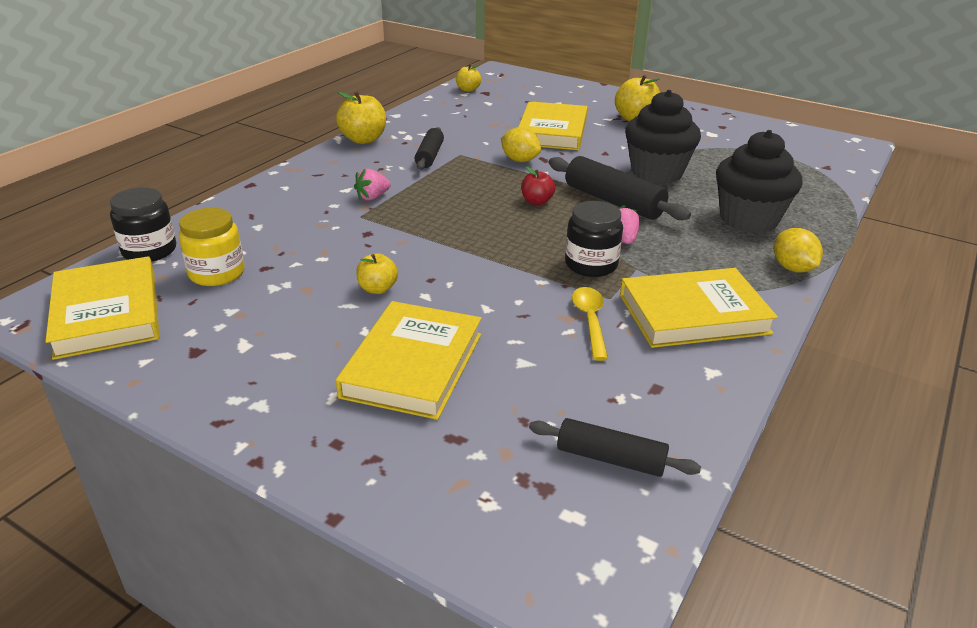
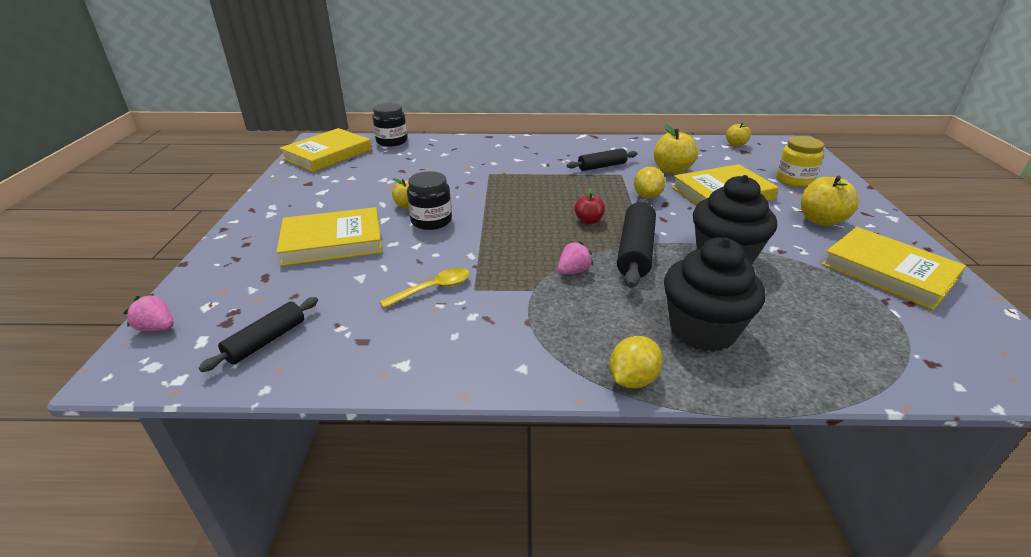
camera: 60 degrees right, 0 degrees up
yellow jar [179,208,245,286] -> yellow jar moved to [776,136,824,187]
yellow apple [336,91,386,144] -> yellow apple moved to [654,124,698,174]
pink strawberry [354,168,391,201] -> pink strawberry moved to [124,294,174,331]
black rolling pin [529,418,701,477] -> black rolling pin turned 45 degrees clockwise [199,297,318,372]
black jar [565,201,623,277] -> black jar moved to [407,171,452,230]
yellow book [620,268,778,348] -> yellow book moved to [821,227,966,310]

